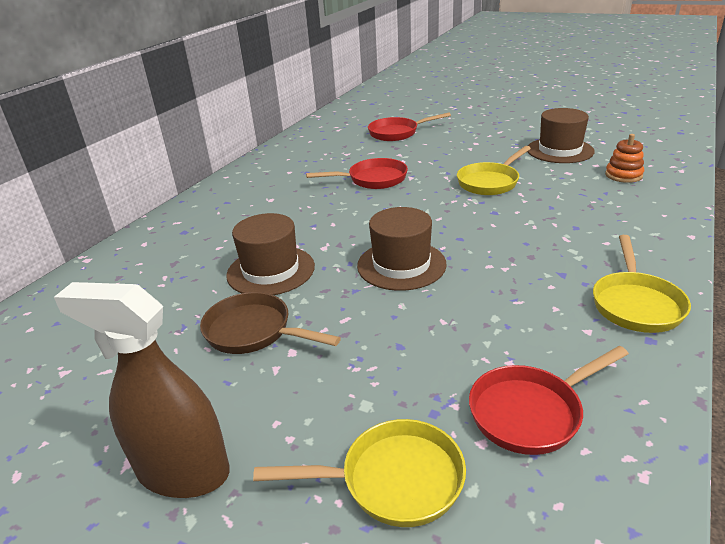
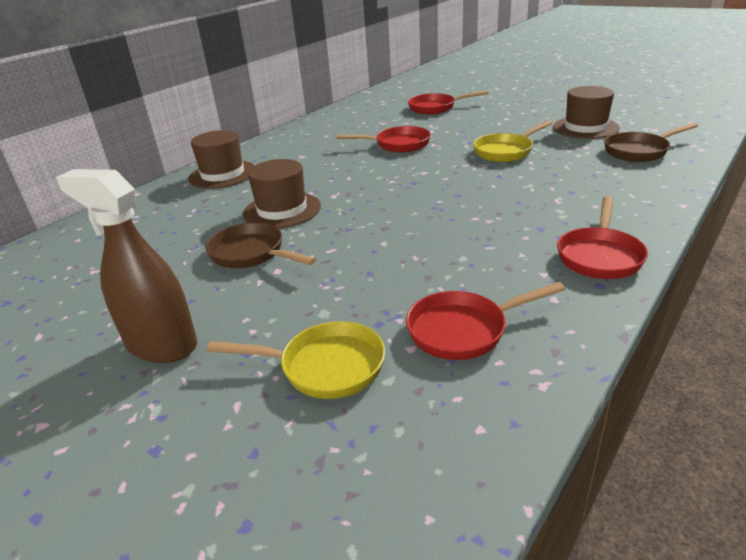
camera: 10 degrees right, 0 degrees up
brown hat [357,207,447,291] -> brown hat moved to [188,130,255,189]
yellow pan [593,235,691,333] -> red pan [557,196,648,279]
orange stacking toy [605,134,644,183] -> brown pan [604,123,698,162]

